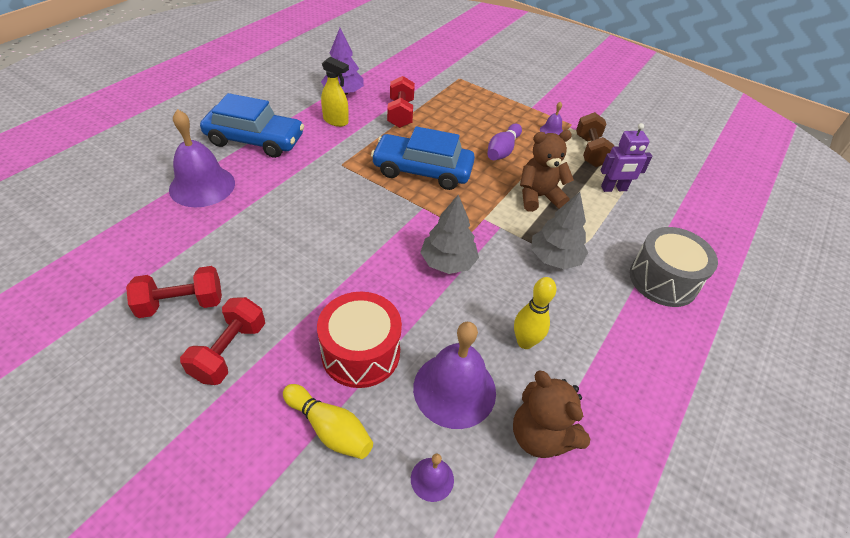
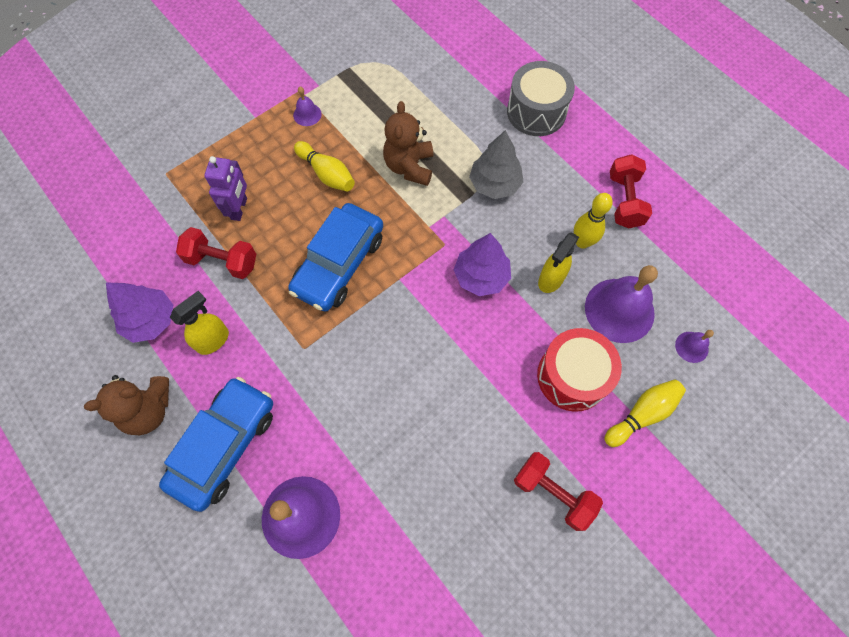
camera: 70 degrees left, 20 degrees up
red dumbbell [126,266,222,318] -> red dumbbell moved to [610,154,652,228]
grey tree [420,195,479,274] -> purple tree [454,233,511,296]
purple bowling pin [487,124,522,160] -> yellow bowling pin [294,141,355,191]
brown teddy bear [513,370,590,458] -> brown teddy bear moved to [84,375,169,435]
brown dumbbell [576,112,614,167] -> none
purple robot [601,123,652,192] -> purple robot moved to [204,156,247,221]
none -> yellow spray bottle [538,232,579,293]

